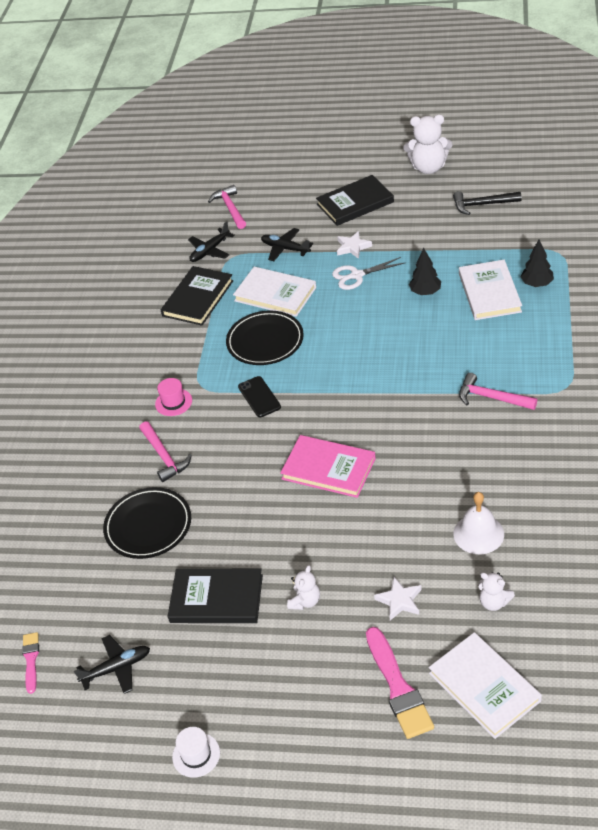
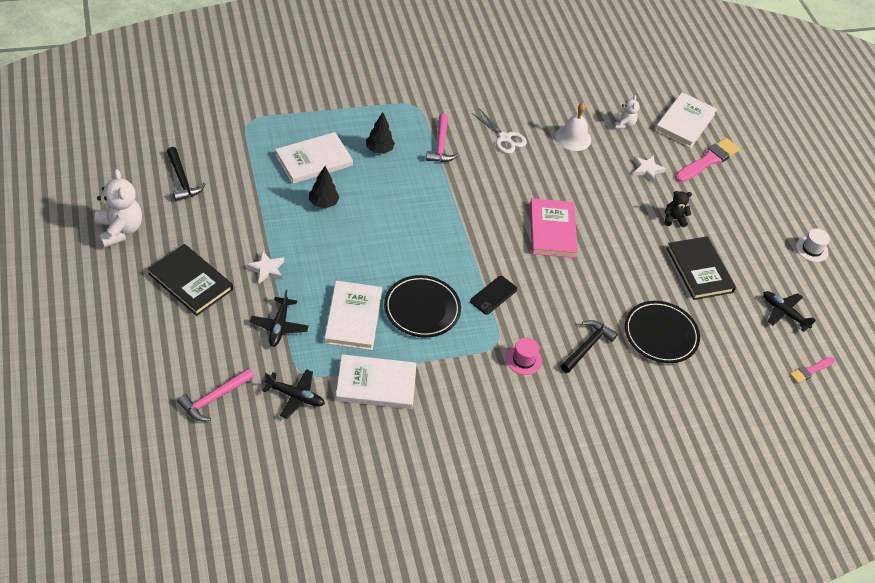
camera: 125 degrees left, 5 degrees up
pink hammer [139,421,192,482] -> black hammer [561,320,618,373]
black book [161,266,233,326] -> white book [336,354,417,409]
white teddy bear [287,565,320,610] -> black teddy bear [664,191,692,227]
white scissors [332,257,406,290] -> white scissors moved to [472,110,527,154]
black tree [521,240,554,287] -> black tree moved to [366,112,395,154]

